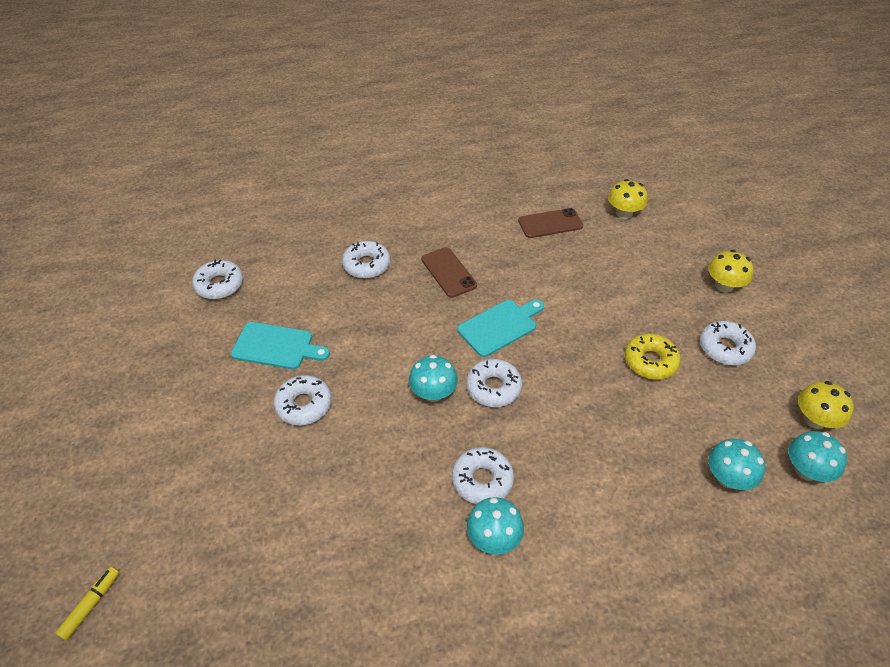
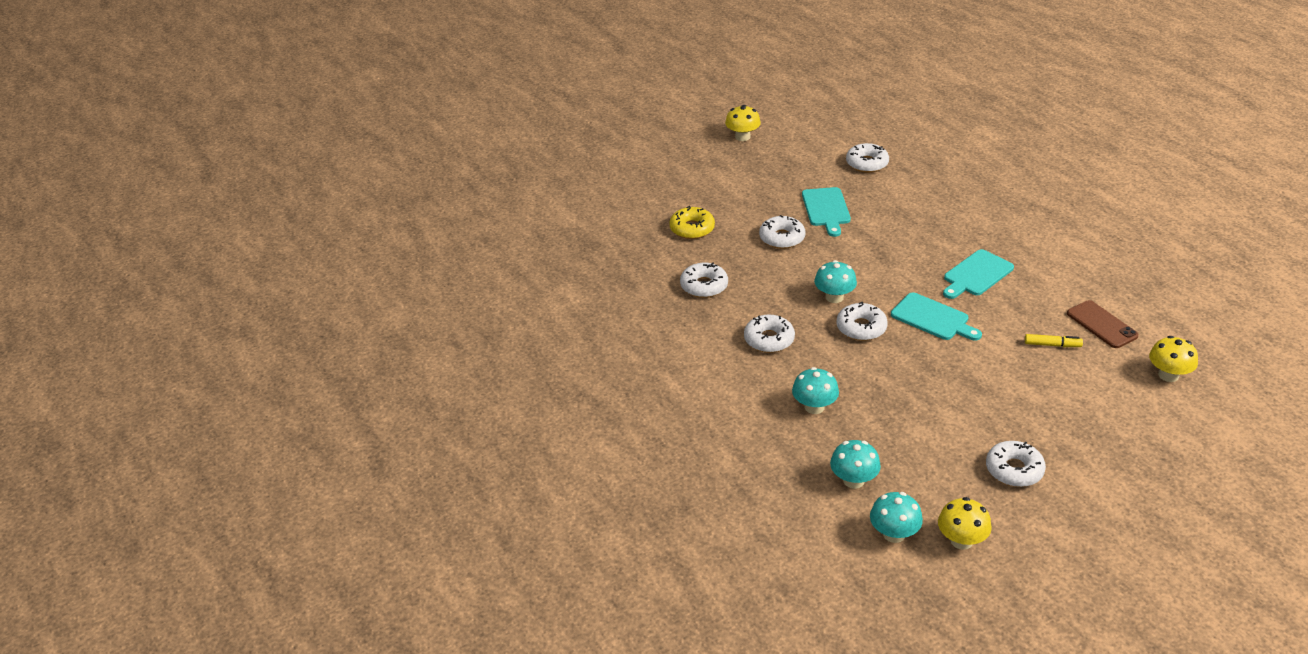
camera: 75 degrees right, 10 degrees down
yellow marker [55,567,119,641] -> yellow marker moved to [1025,334,1083,347]
white donut [342,241,390,279] -> white donut moved to [680,263,728,298]
brown phone [421,247,477,298] -> turquoise cutting board [943,249,1014,299]
turquoise mushroom [467,497,524,555] -> turquoise mushroom moved to [792,367,839,414]
yellow donut [625,334,681,380] -> yellow donut moved to [669,206,715,239]
yellow mushroom [708,250,753,293] -> yellow mushroom moved to [725,105,761,141]

